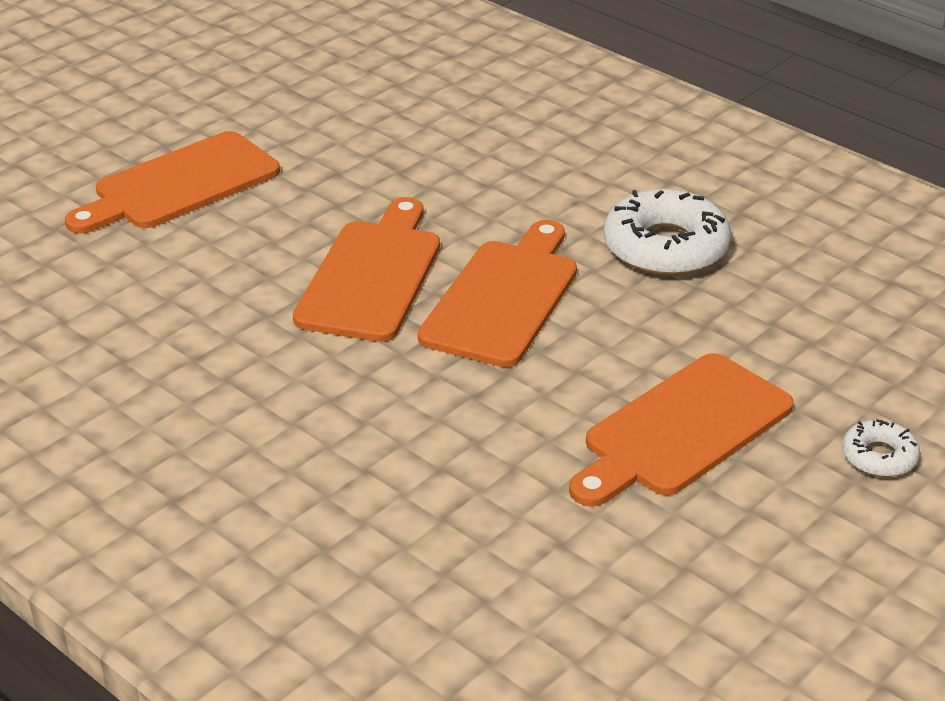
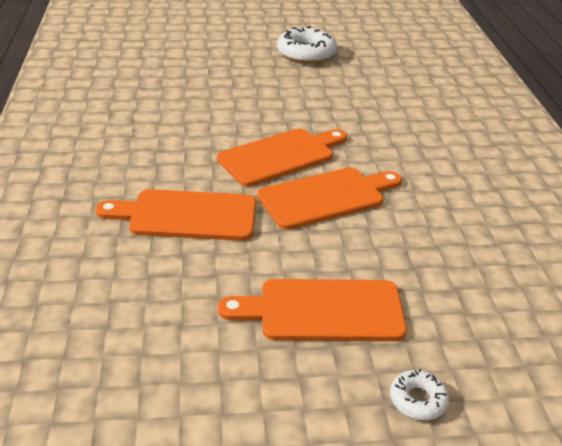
camera: 40 degrees right, 0 degrees up
orange cutting board [65,131,280,234] -> orange cutting board moved to [96,189,256,241]
white donut [604,189,731,276] -> white donut moved to [277,26,337,64]

